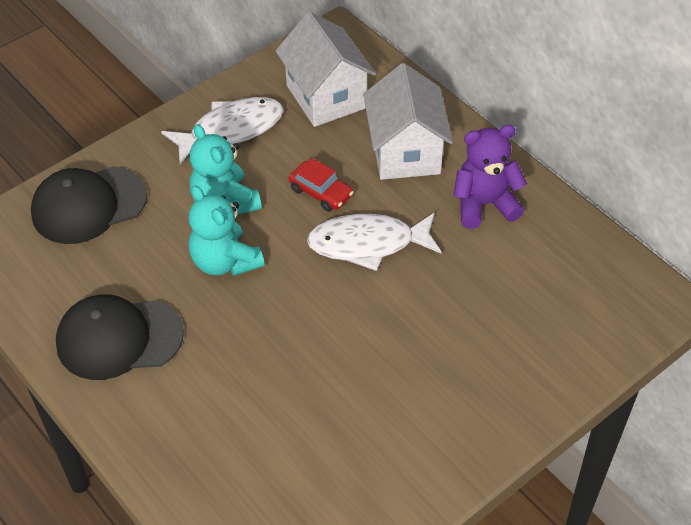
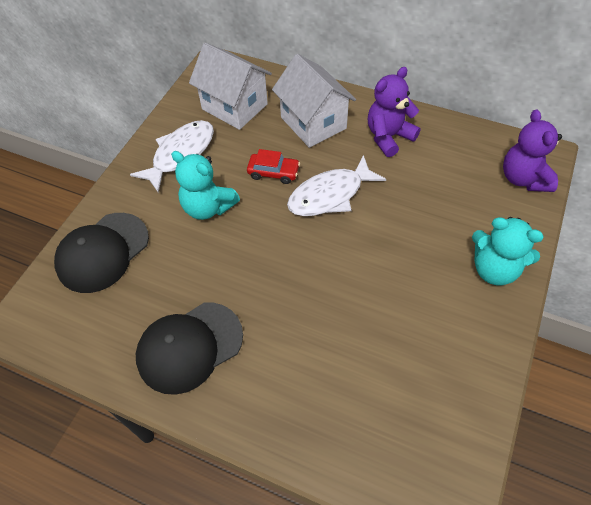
camera: 25 degrees left, 5 degrees up
turquoise teddy bear [189,185,265,276] -> turquoise teddy bear moved to [472,217,544,285]
none -> purple teddy bear [503,109,562,192]

